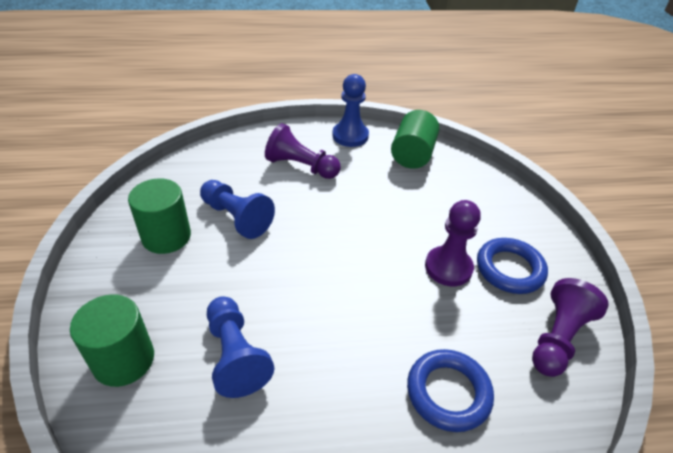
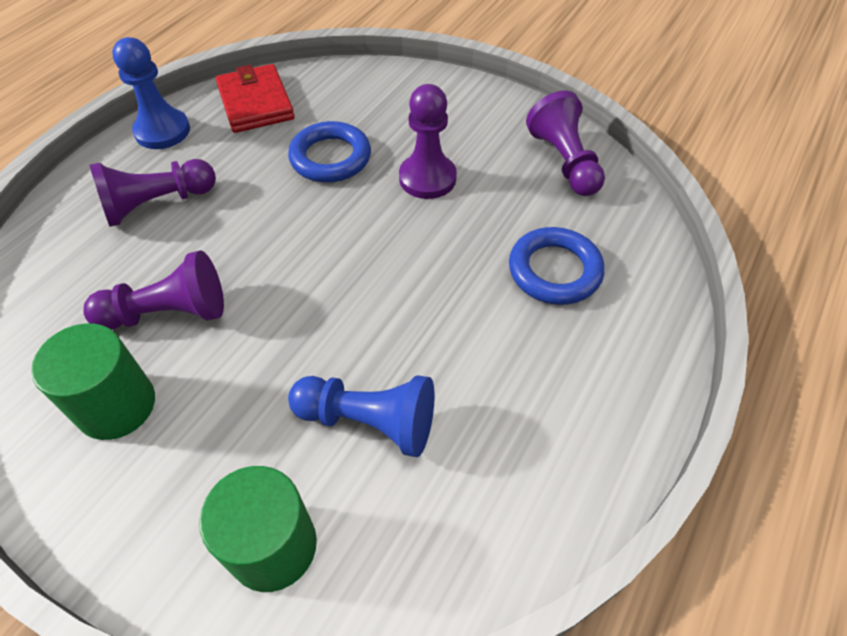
camera: 50 degrees left, 10 degrees up
blue pawn [200,180,275,239] -> purple pawn [84,250,224,330]
green cylinder [391,110,439,169] -> red wallet [216,64,295,133]
blue ring [477,238,548,294] -> blue ring moved to [288,121,371,182]

